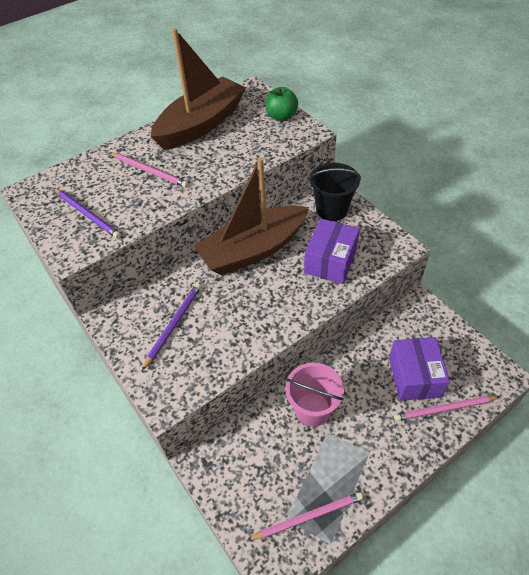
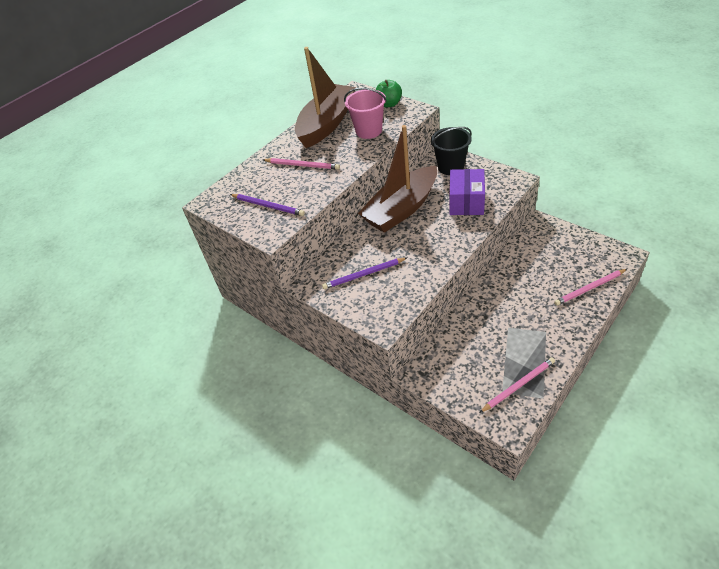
camera: 10 degrees left, 5 degrees down
purple pencil [142,283,201,370] -> purple pencil turned 120 degrees counterclockwise [322,258,407,289]
pink bucket [285,363,344,427] -> pink bucket moved to [344,88,387,139]
purple box [389,337,450,401] -> none

